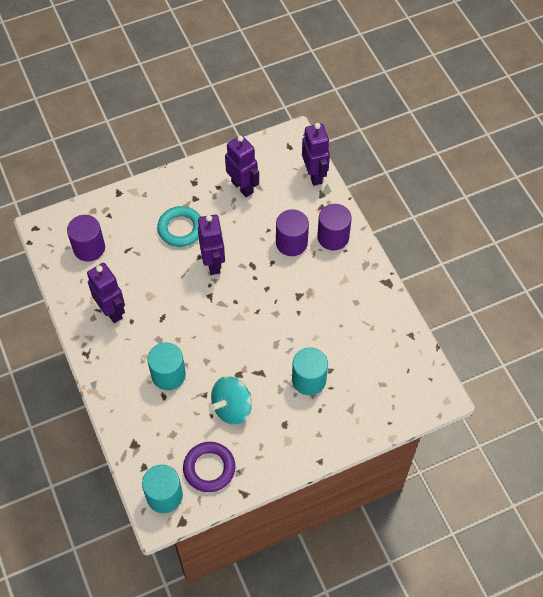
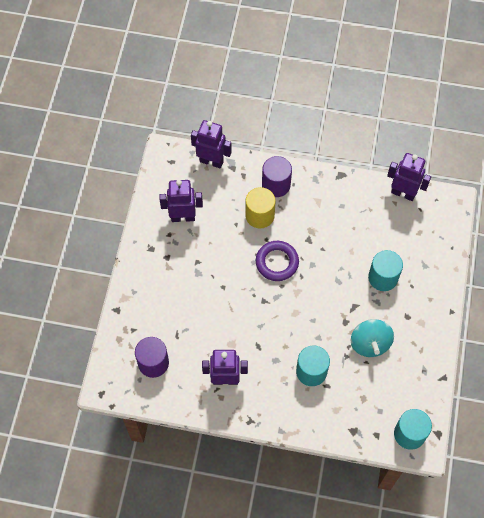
camera: 55 degrees left, 5 degrees up
turquoise ring [157,206,201,247] -> none
purple ring [183,442,236,492] -> purple ring moved to [256,241,299,281]
purple robot [198,214,225,275] -> purple robot moved to [387,153,431,201]
purple cylinder [276,209,309,256] -> yellow cylinder [245,187,276,228]

